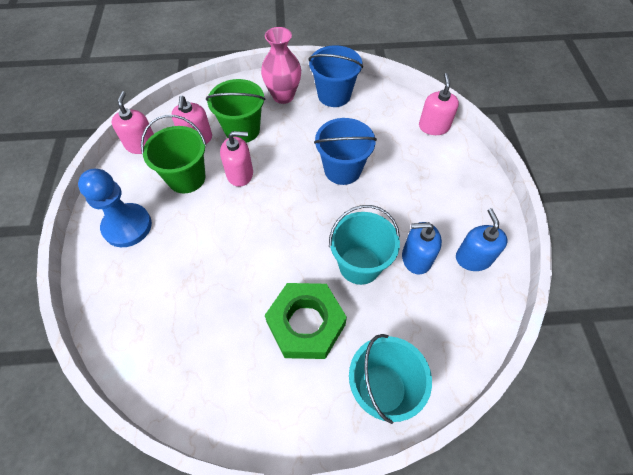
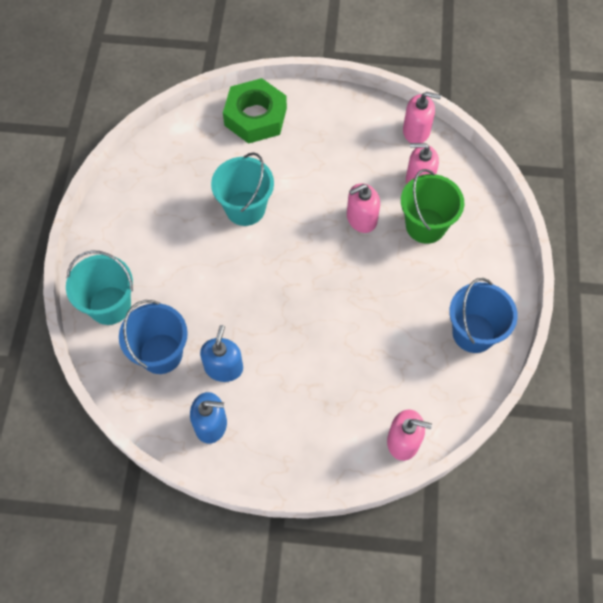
camera: 100 degrees right, 5 degrees up
blue pawn [78,169,152,247] -> none
green bucket [141,115,206,194] -> none
pink soap dispenser [220,131,253,187] -> pink soap dispenser turned 60 degrees clockwise [347,183,380,233]
pink vase [261,27,301,104] -> none
green nut [265,283,347,359] -> green nut moved to [223,78,287,144]
blue bucket [314,118,377,185] -> blue bucket moved to [119,300,188,374]
turquoise bucket [329,205,400,285] -> turquoise bucket moved to [211,152,274,226]

